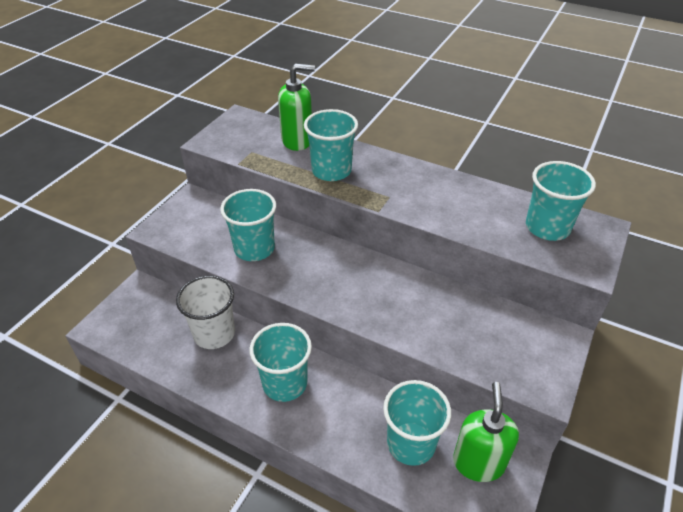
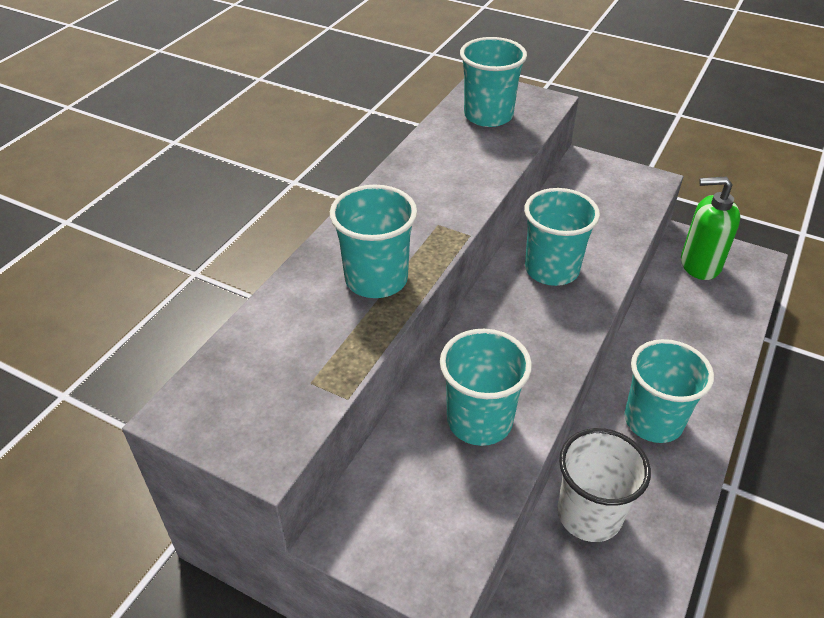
camera: 90 degrees left, 0 degrees up
green soap dispenser [278,63,315,151] -> none
turquoise cup [383,380,451,466] -> turquoise cup moved to [524,188,600,286]

